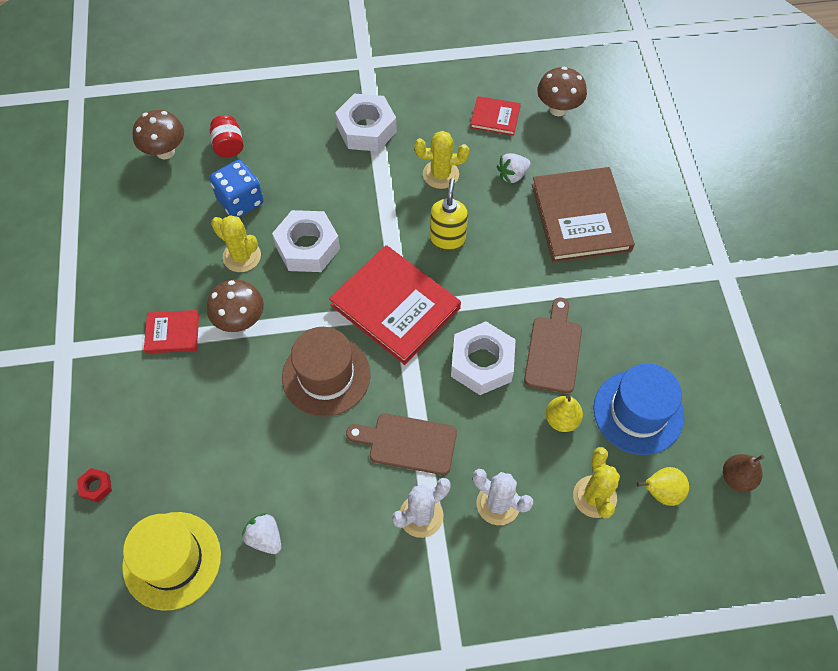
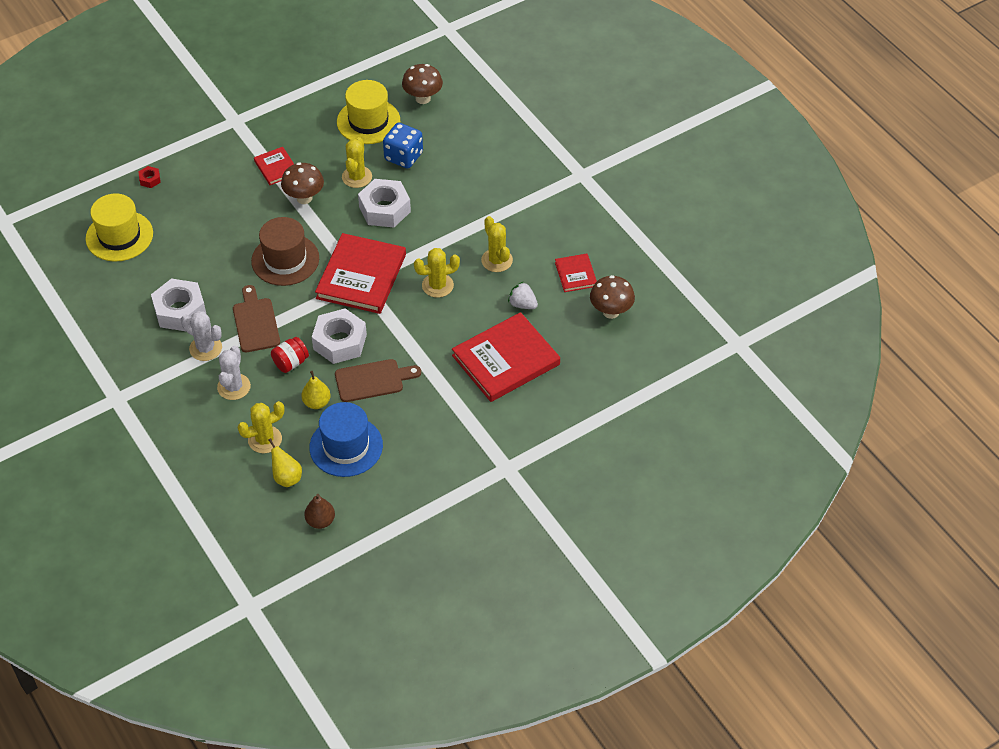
camera: 65 degrees right, 10 degrees down
red jar [210,115,244,157] -> red jar moved to [271,337,309,373]
white strawberry [242,513,281,554] -> none
white nut [335,94,397,152] -> white nut moved to [151,279,206,331]
yellow soap dispenser [430,178,468,251] -> yellow cactus [414,248,460,298]
brown book [532,167,635,263] -> red book [452,312,560,402]
none -> yellow hat [337,80,400,144]

